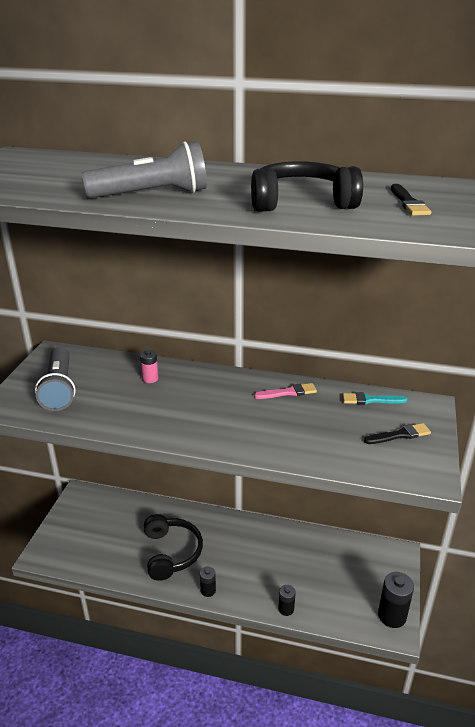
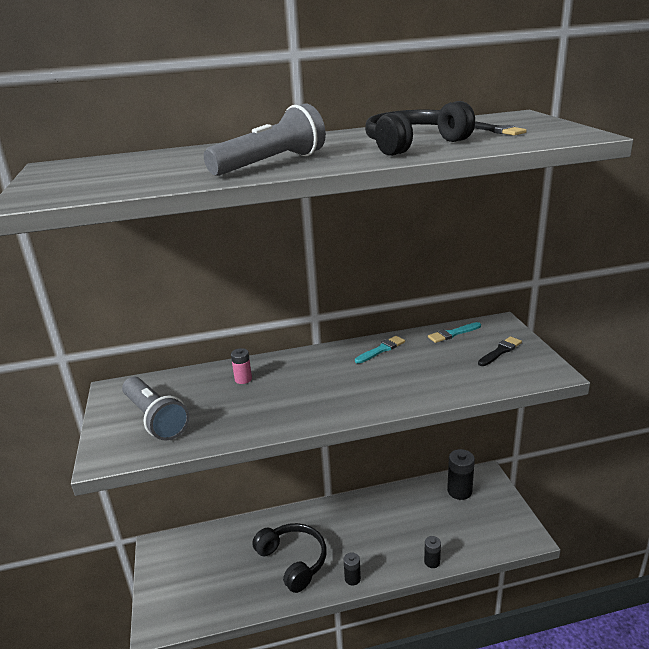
camera: 25 degrees left, 5 degrees down
pink brush [254,383,317,399] -> turquoise brush [355,336,405,364]
black battery [378,572,414,628] -> black battery moved to [447,449,475,500]

